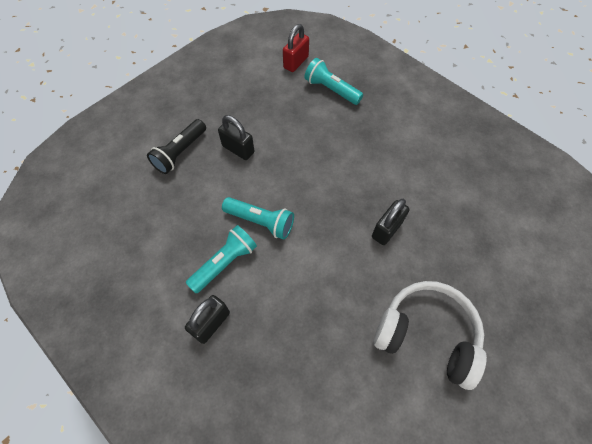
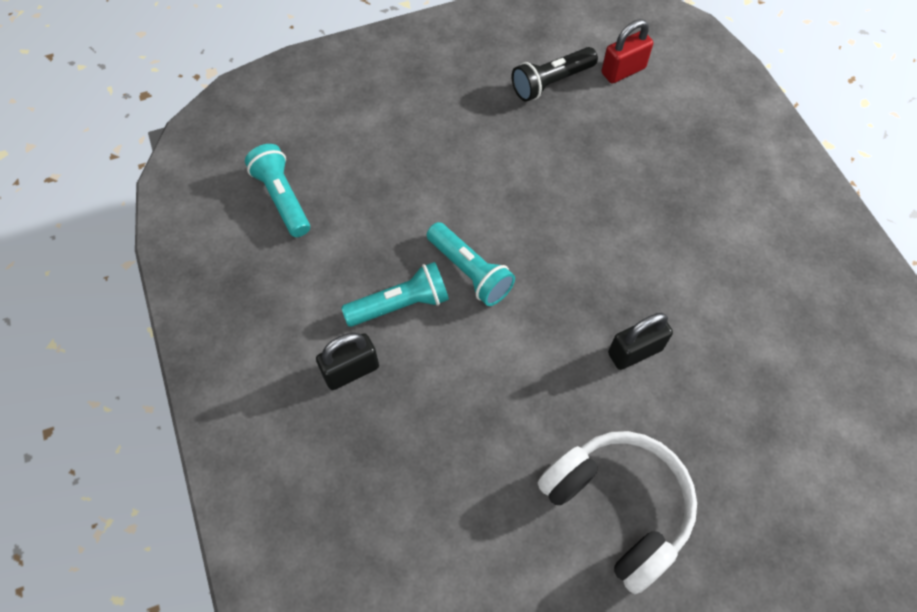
camera: 25 degrees right, 0 degrees up
black flashlight [147,119,206,174] -> black flashlight moved to [511,47,598,102]
black padlock [218,115,254,160] -> none
turquoise flashlight [304,58,363,105] -> turquoise flashlight moved to [245,144,310,237]

